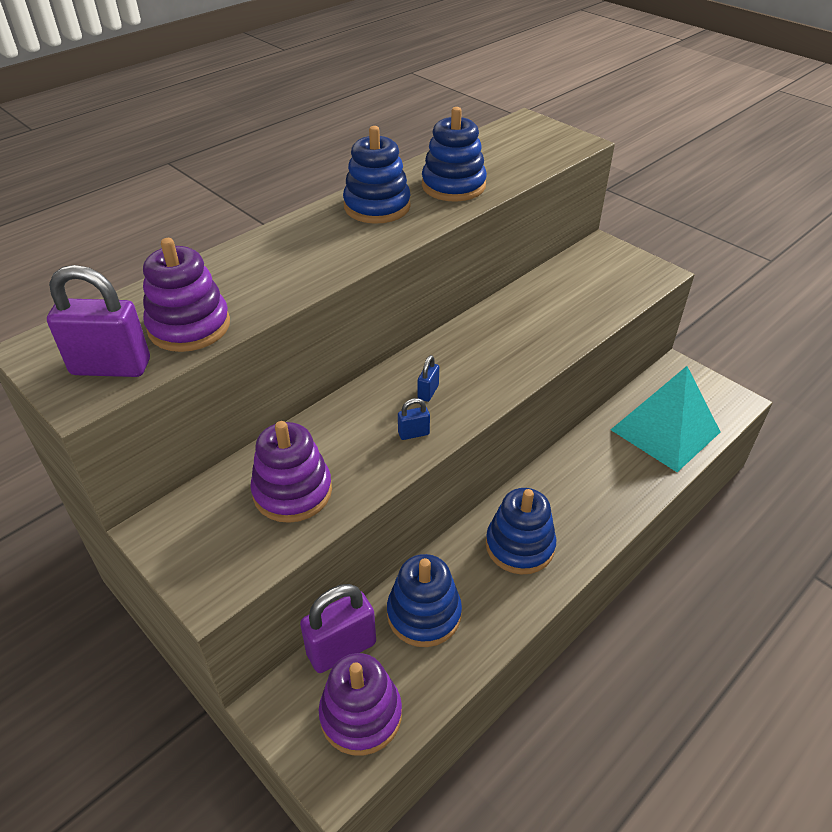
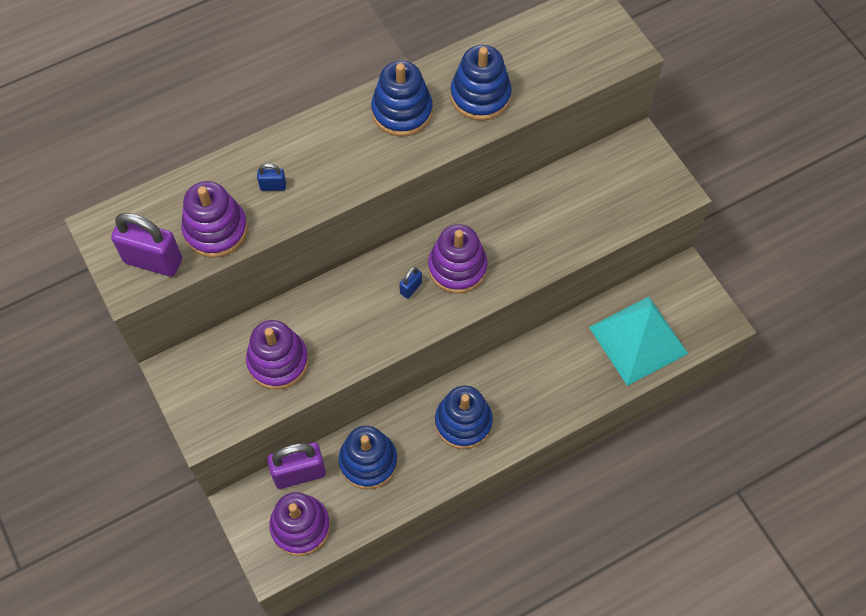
camera: 15 degrees right, 20 degrees up
blue padlock [398,398,430,440] -> blue padlock moved to [257,163,286,191]
none -> purple stacking toy [428,224,488,294]

